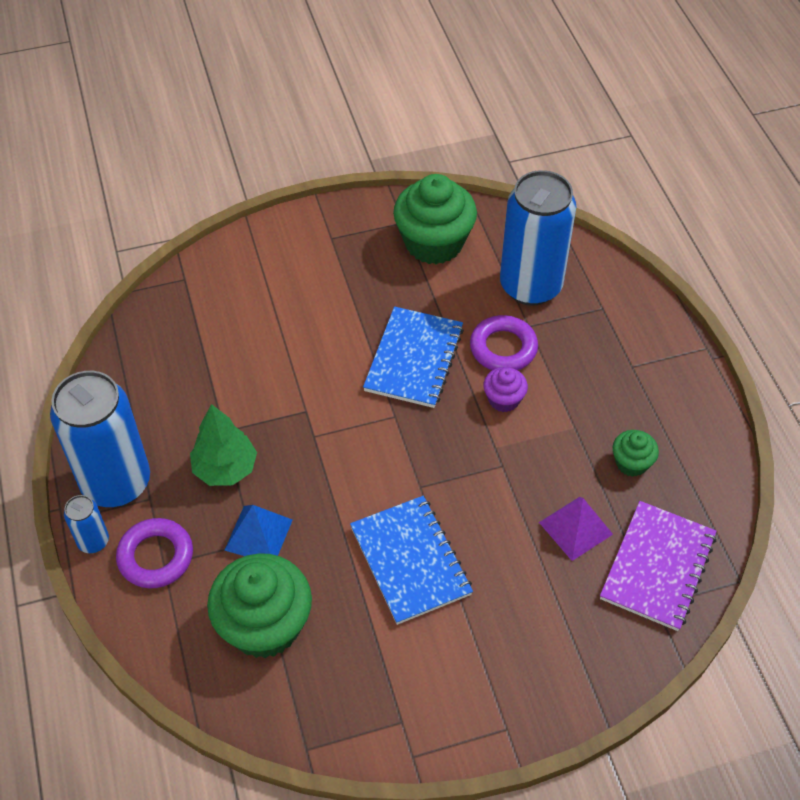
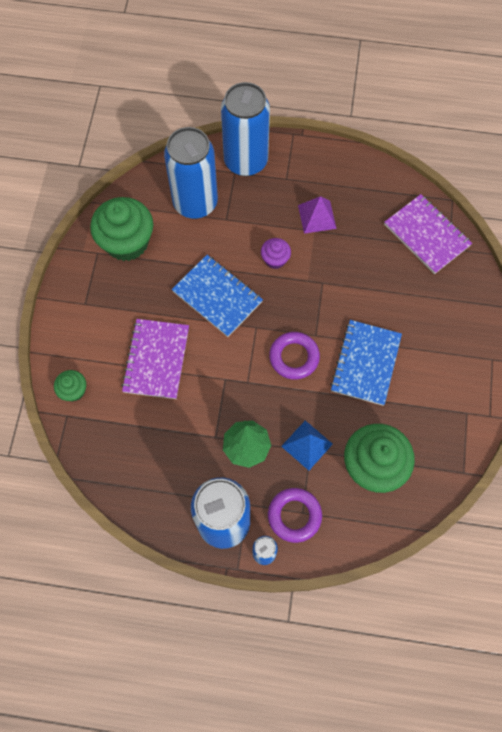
camera: 65 degrees left, 15 degrees up
blue notebook [350,496,473,625] -> blue notebook turned 75 degrees counterclockwise [330,320,402,406]
purple ring [470,315,538,370] -> purple ring moved to [269,332,320,380]
purple pyramid [539,497,613,561] -> purple pyramid moved to [298,196,337,234]
green cupcake [613,430,659,477] -> green cupcake moved to [54,370,86,402]
none -> purple notebook [121,319,189,399]
none -> blue can [221,82,270,176]

